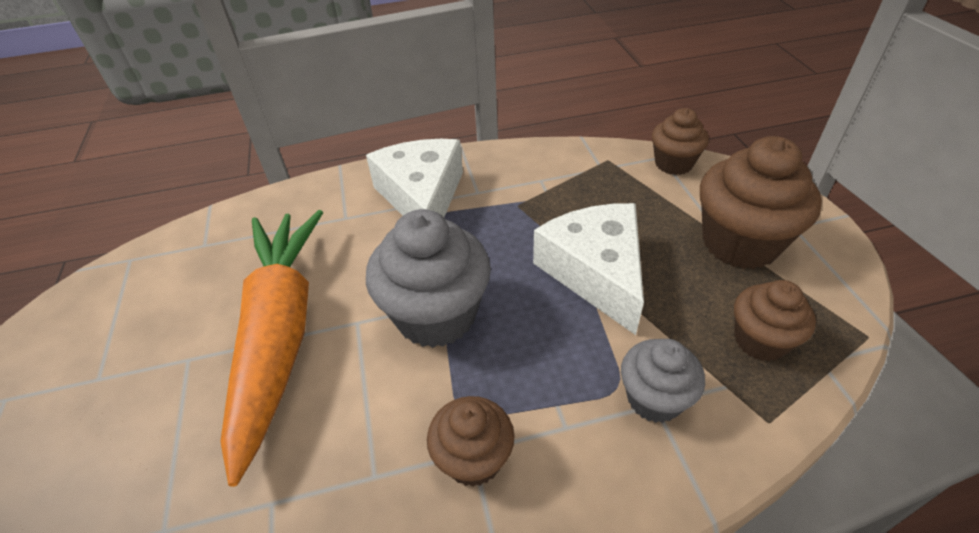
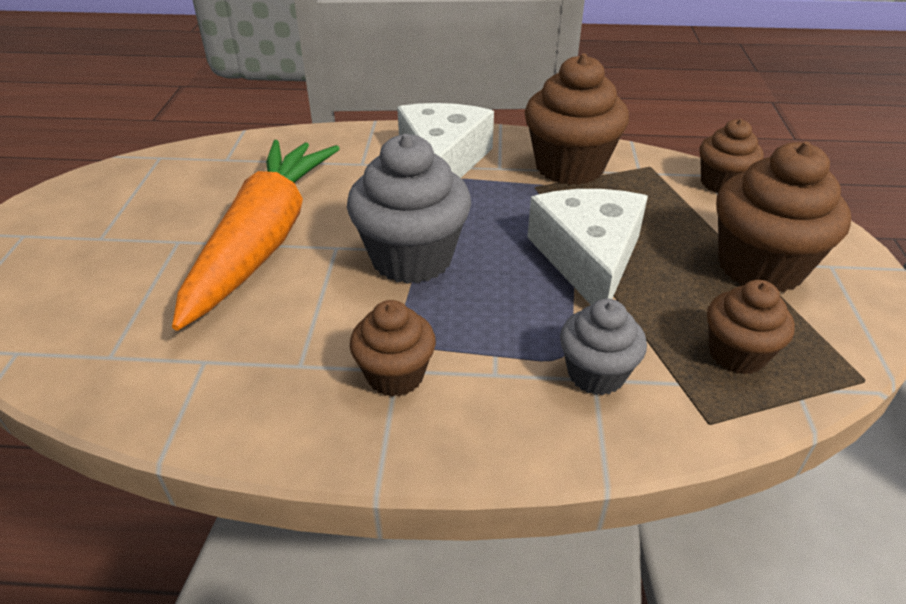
camera: 15 degrees right, 5 degrees down
none -> brown cupcake [525,54,629,185]

